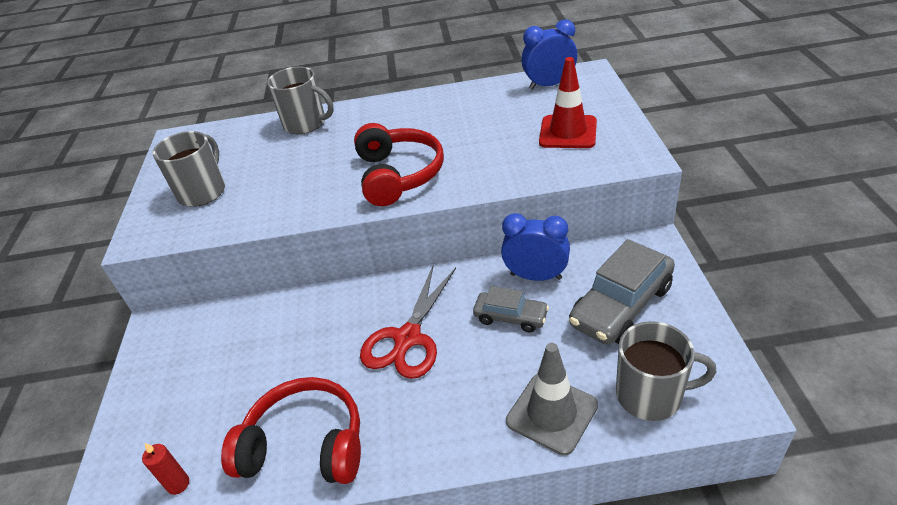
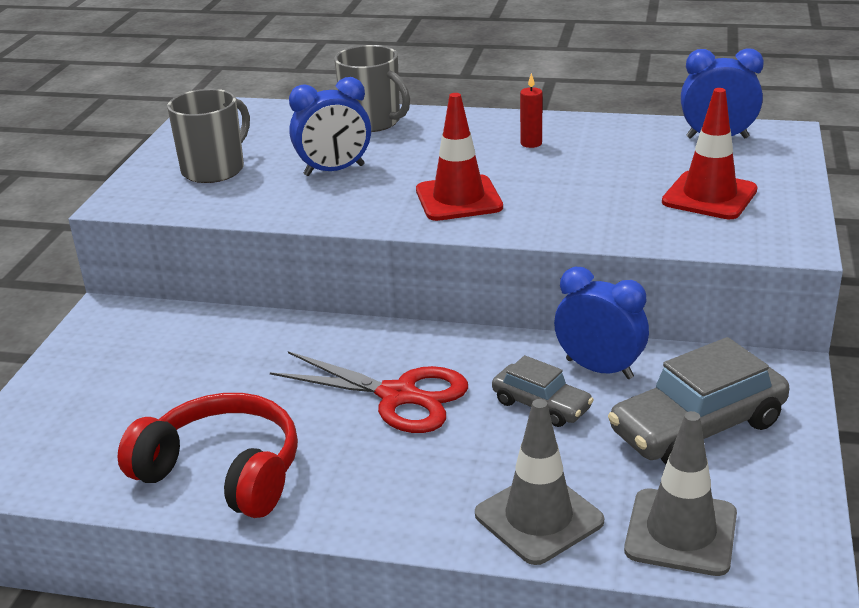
camera: 15 degrees right, 10 degrees down
red candle [142,443,189,495] -> red candle moved to [520,73,543,148]
red headphones [354,123,444,206] -> red traffic cone [416,93,503,221]
red scissors [360,265,456,379] -> red scissors turned 105 degrees counterclockwise [270,351,468,433]
grey mug [616,321,716,421] -> grey traffic cone [624,411,737,576]
none -> blue clock [289,77,371,176]

